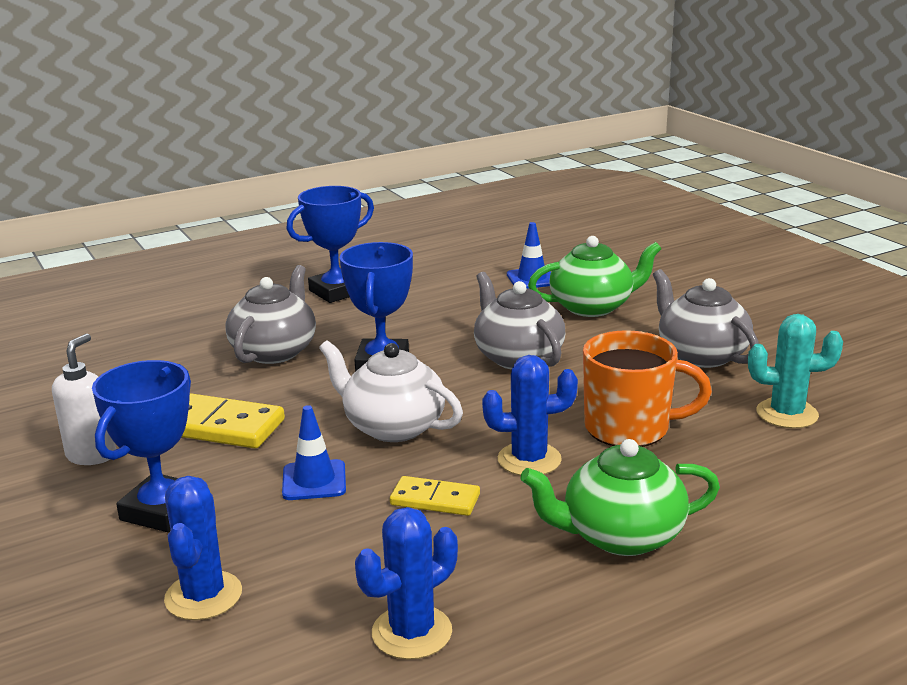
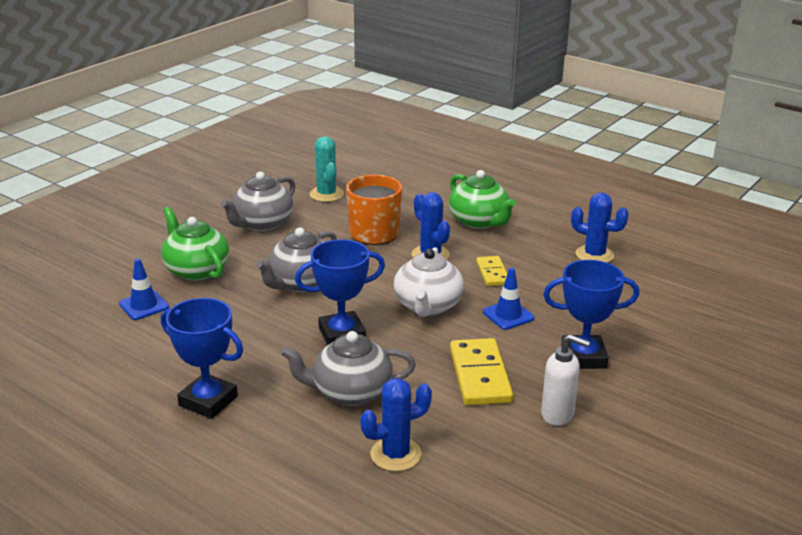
camera: 115 degrees left, 5 degrees up
white soap dispenser [52,334,116,465] -> white soap dispenser turned 150 degrees counterclockwise [541,335,590,426]
blue cactus [164,476,242,620] -> blue cactus moved to [360,378,432,471]

